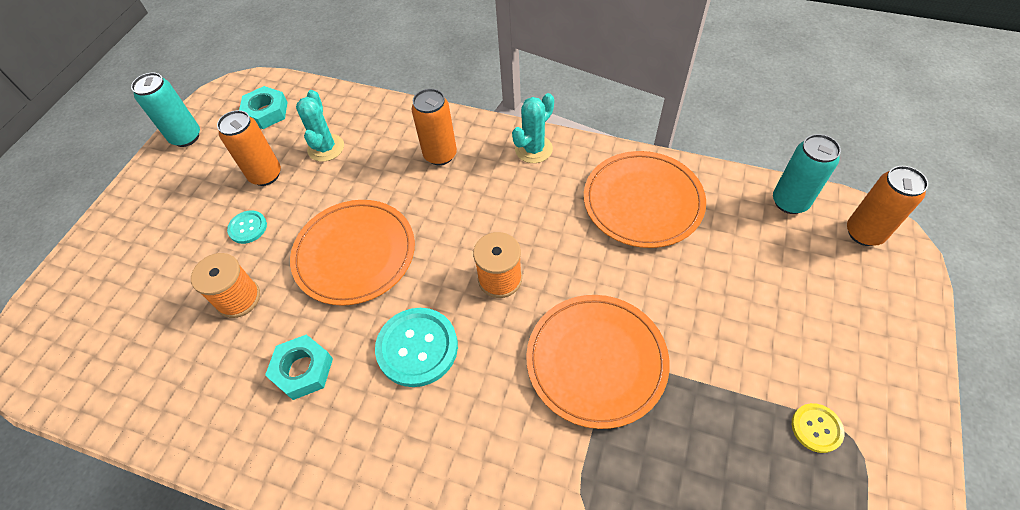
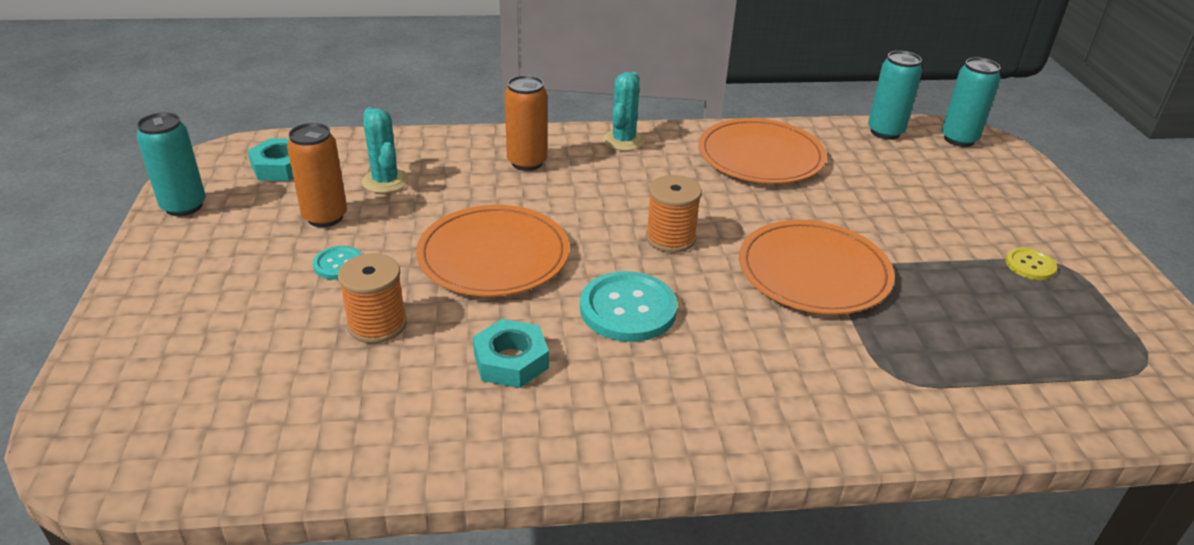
camera: 30 degrees left, 20 degrees down
orange can [847,166,928,246] -> turquoise can [942,58,1001,147]

